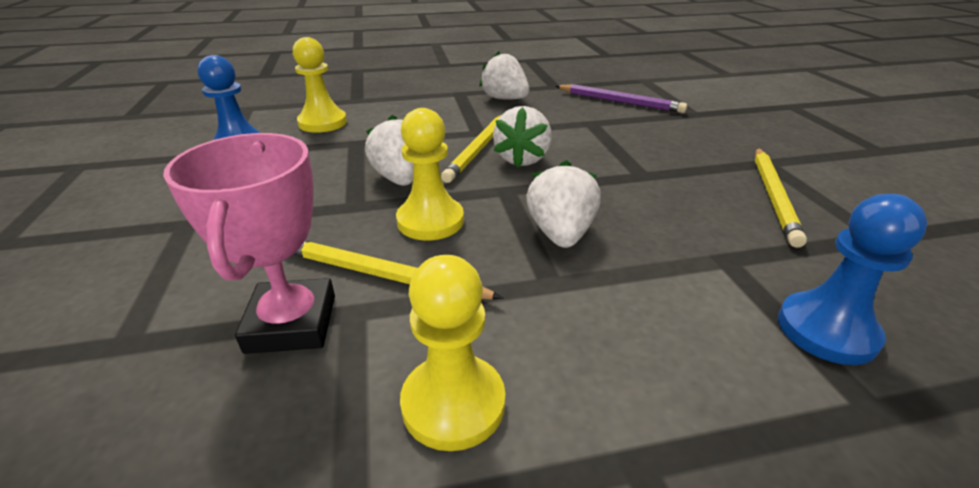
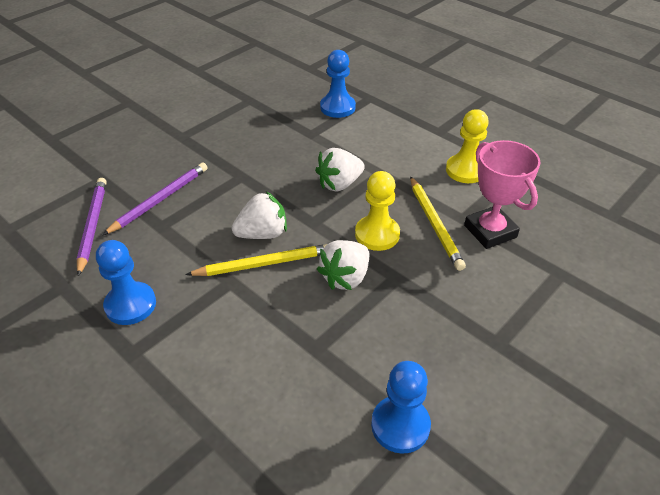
camera: 125 degrees left, 10 degrees up
pink trophy [163,133,335,354] -> pink trophy turned 75 degrees counterclockwise [464,140,541,249]
yellow pawn [293,37,347,133] -> none
white strawberry [479,51,529,100] -> blue pawn [96,240,156,325]
yellow pencil [755,148,807,248] -> none
none -> purple pencil [103,163,207,235]

